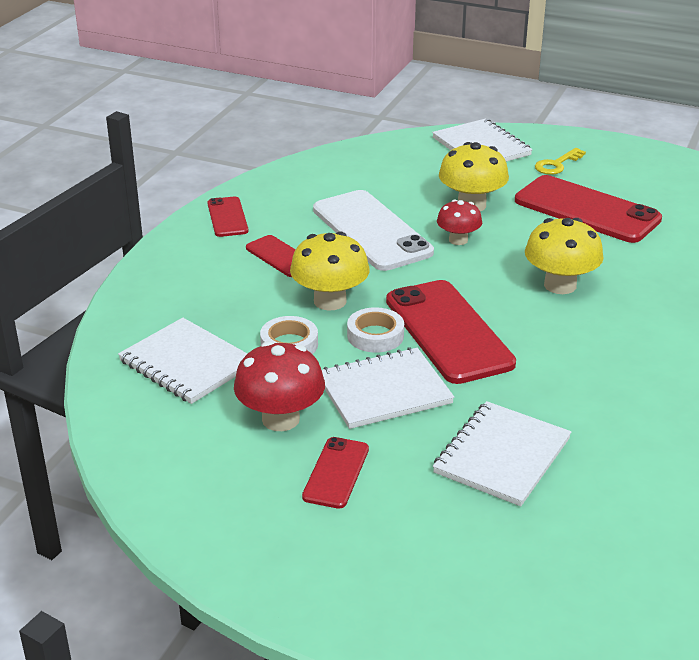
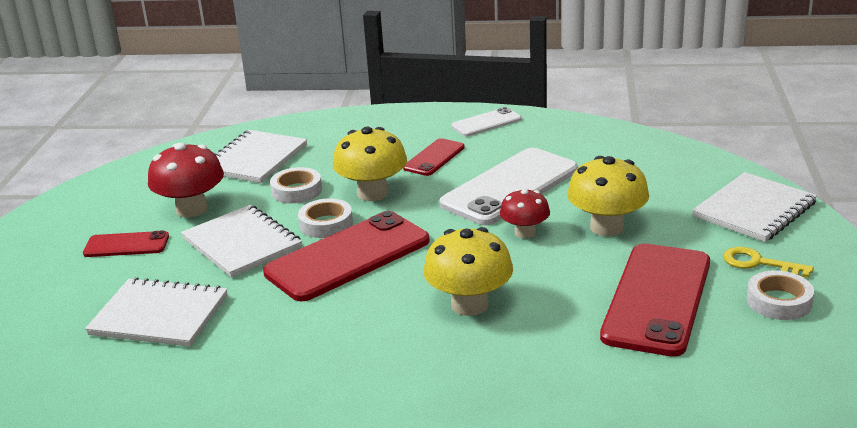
camera: 75 degrees right, 5 degrees down
red phone [207,196,248,237] -> white phone [451,107,521,136]
none -> white tape [747,270,814,320]

